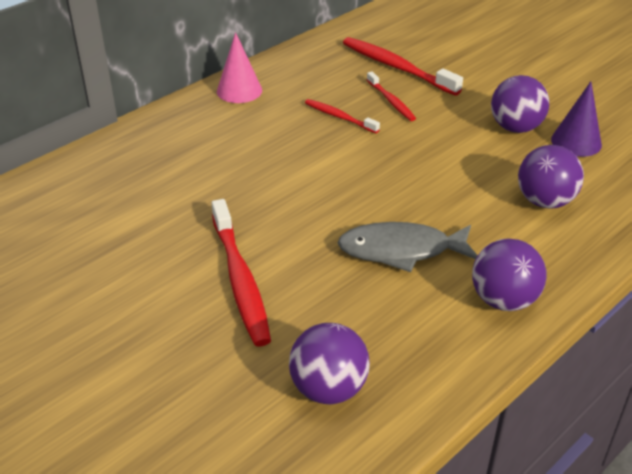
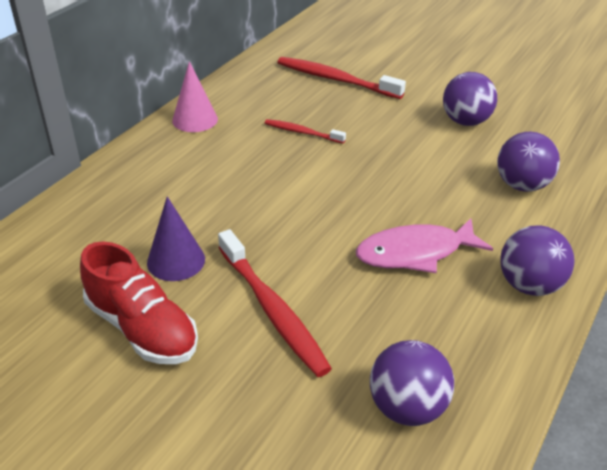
camera: 15 degrees left, 0 degrees up
grey fish [338,222,478,272] -> pink fish [356,218,493,273]
red toothbrush [367,72,416,121] -> none
purple cone [551,81,602,157] -> purple cone moved to [147,196,205,281]
none -> red shoe [80,241,198,364]

